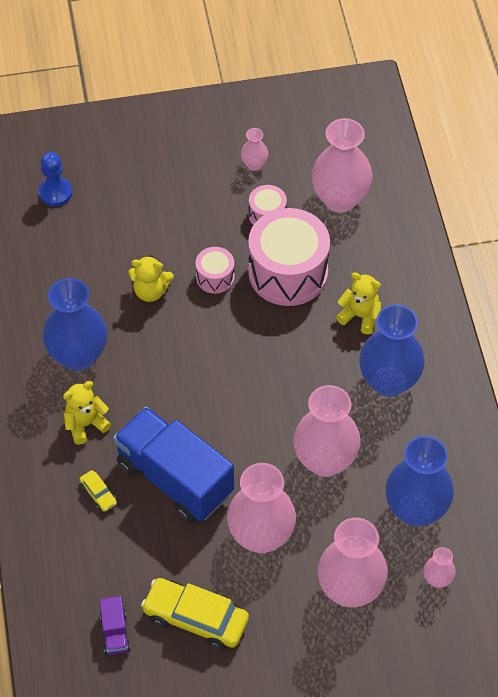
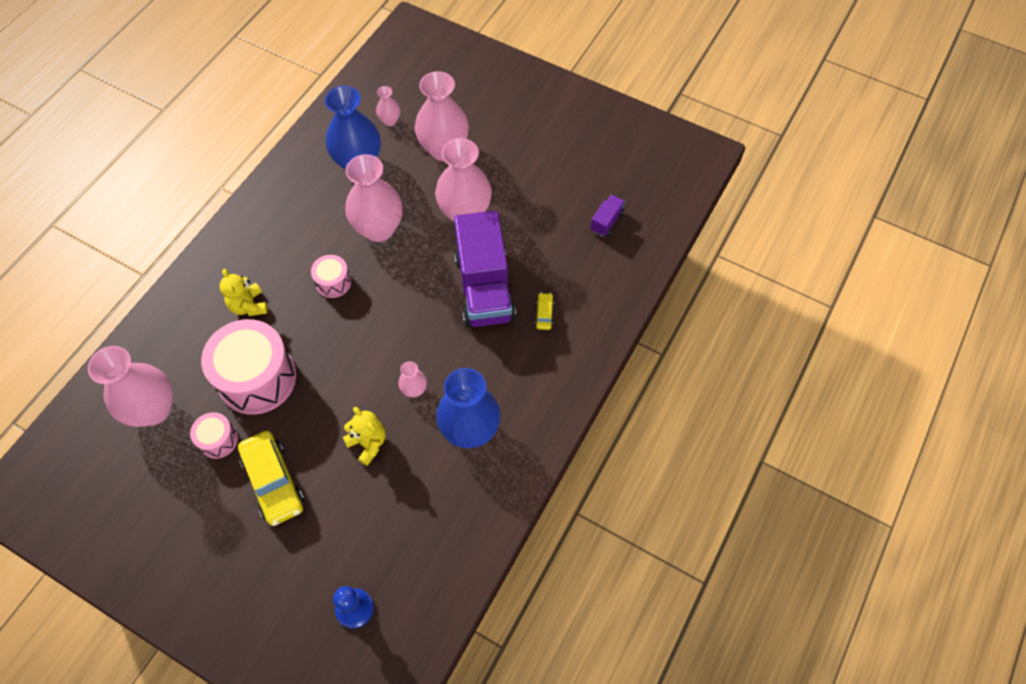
camera: 140 degrees left, 5 degrees up
yellow teddy bear [63,381,111,445] -> none
blue truck [113,407,234,523] -> purple truck [454,210,516,327]
yellow car [141,578,249,650] -> yellow car moved to [238,431,304,526]
pink drum [195,247,235,294] -> pink drum moved to [311,255,351,298]
pink vase [241,128,268,171] -> pink vase moved to [398,361,427,397]
blue vase [359,304,425,397] -> none

